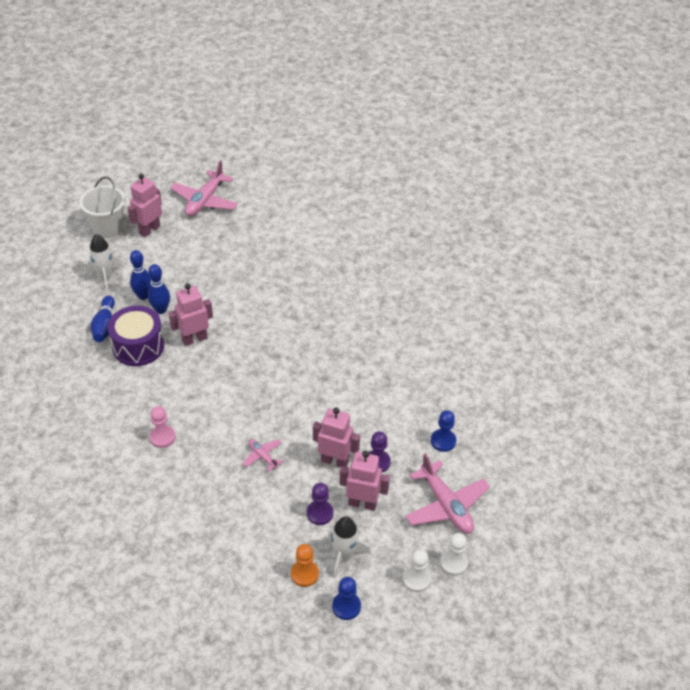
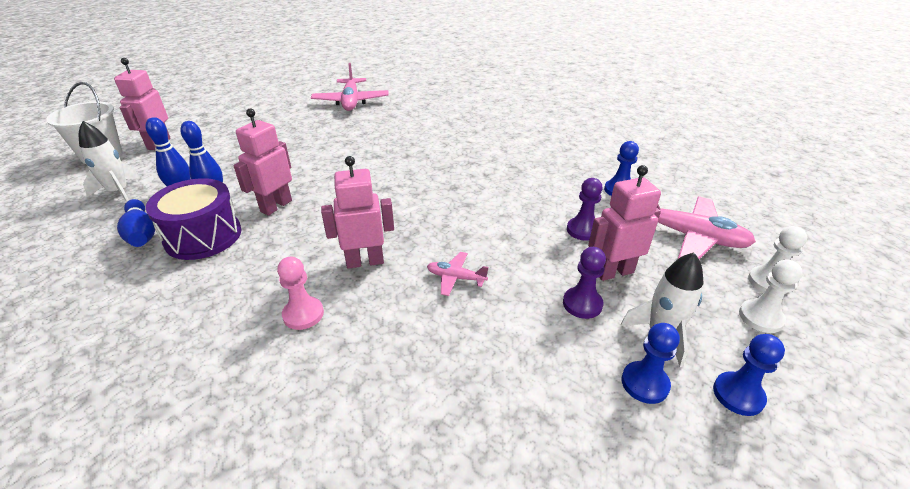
camera: 30 degrees left, 10 degrees down
pink plane [170,160,238,216] -> pink plane moved to [311,63,389,111]
orange pawn [291,544,319,587] -> blue pawn [622,323,680,404]
pink robot [313,407,360,468] -> pink robot moved to [321,156,394,269]

